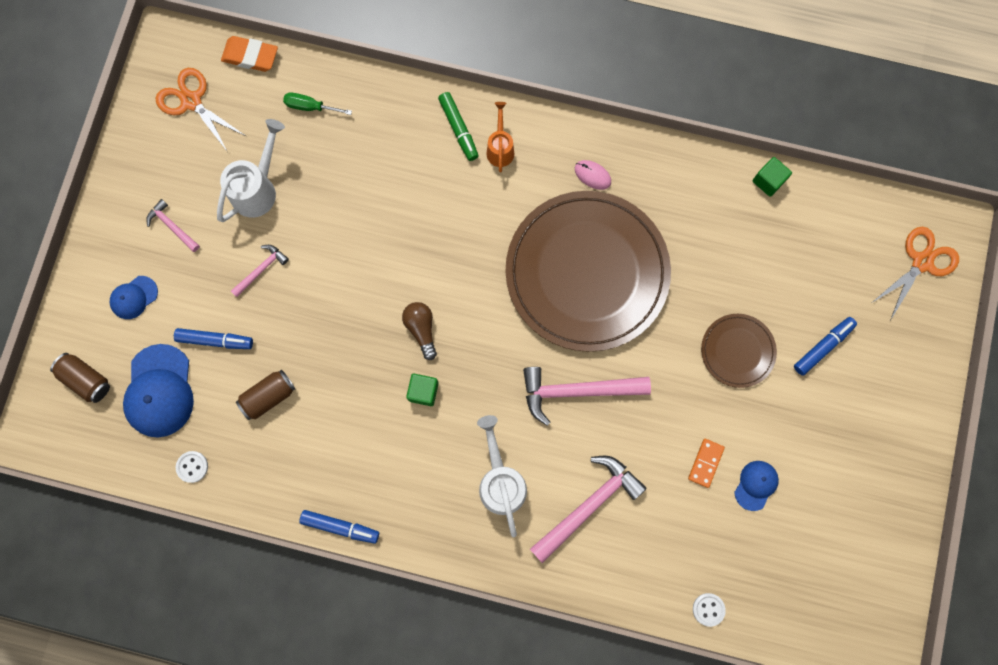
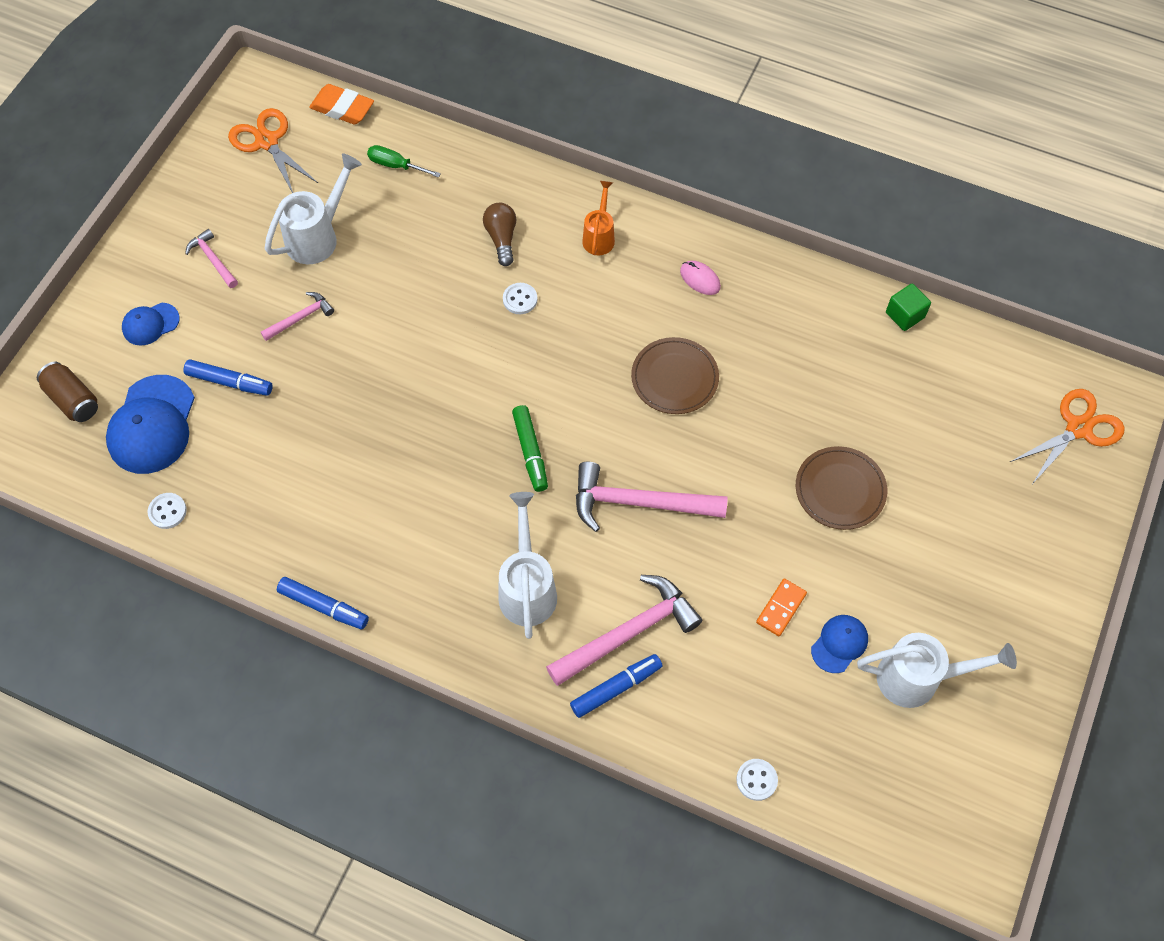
camera: 10 degrees right, 15 degrees down
brown can [236,370,295,420] -> none
brown light bulb [402,302,437,360] -> brown light bulb moved to [483,203,516,266]
green cube [406,374,439,406] -> none
green marker [438,92,479,161] -> green marker moved to [512,405,548,492]
brown plate [505,191,671,352] -> brown plate [631,337,719,414], size x0.45
blue marker [794,317,857,376] -> blue marker moved to [570,654,663,718]
none -> white button [503,283,538,314]
none -> white watering can [857,633,1017,708]

